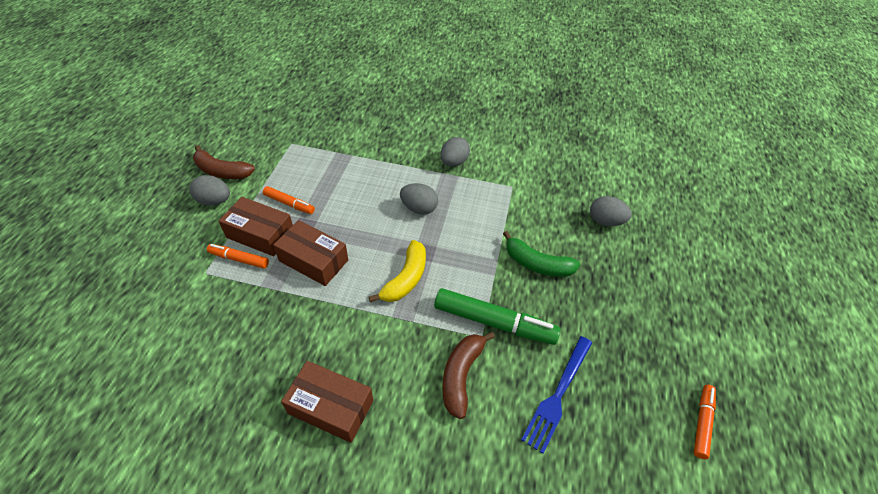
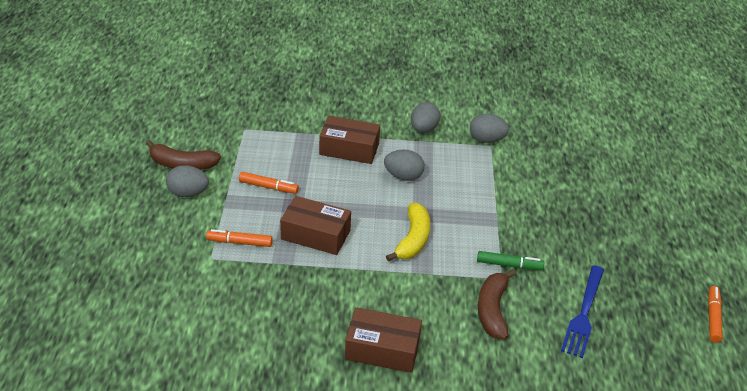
camera: 10 degrees left, 10 degrees down
brown box [219,197,293,256] -> brown box moved to [319,116,380,164]
green marker [434,288,560,345] -> green marker [477,251,544,270], size x0.55
green banana [503,231,580,277] -> none
grey egg [590,196,632,226] -> grey egg moved to [470,114,509,143]

